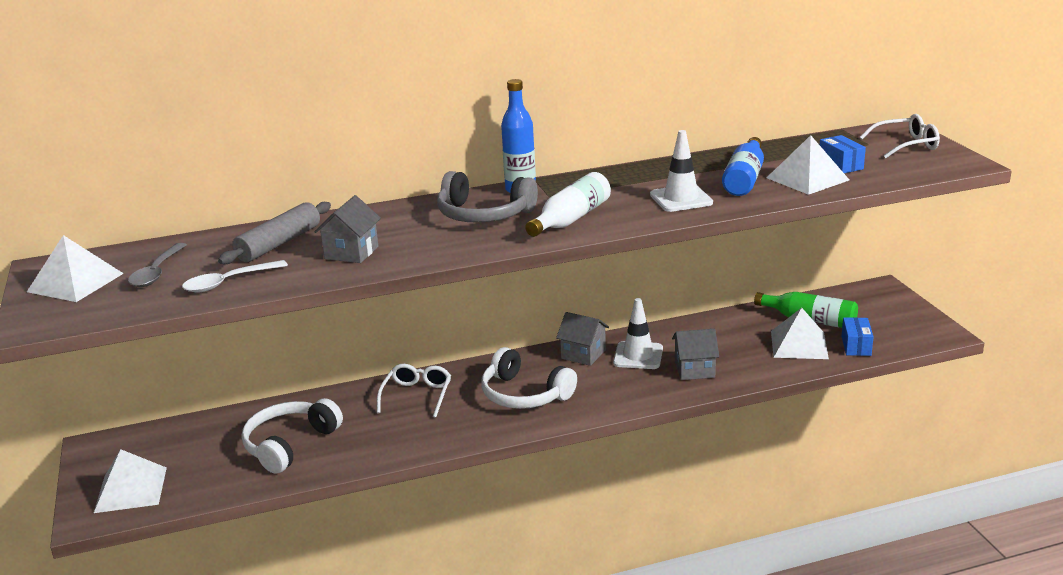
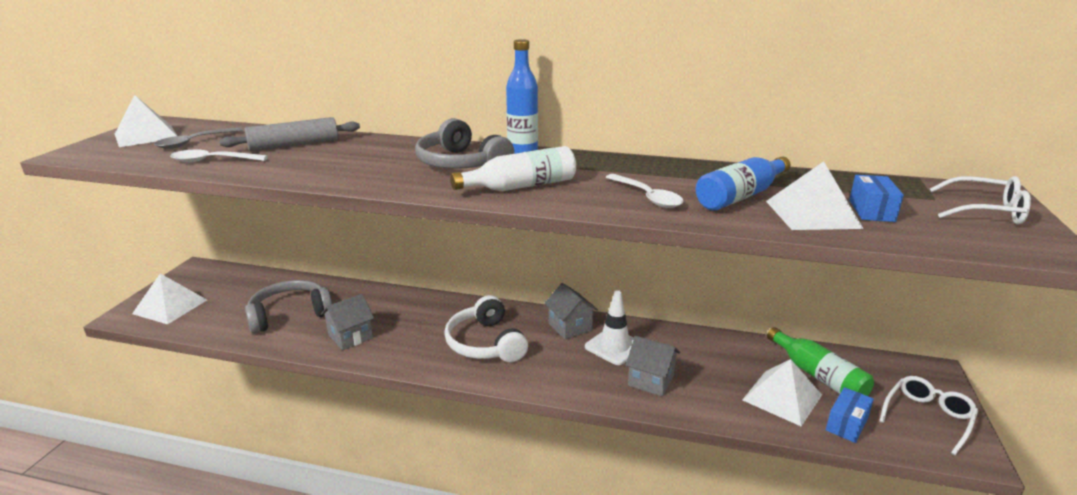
camera: 30 degrees right, 0 degrees up
white headphones [242,398,343,474] -> grey headphones [245,280,332,334]
grey house [315,195,381,263] -> grey house moved to [321,294,374,350]
white glasses [377,364,451,418] -> white glasses moved to [879,376,978,455]
white traffic cone [650,130,713,212] -> white spoon [606,174,684,208]

